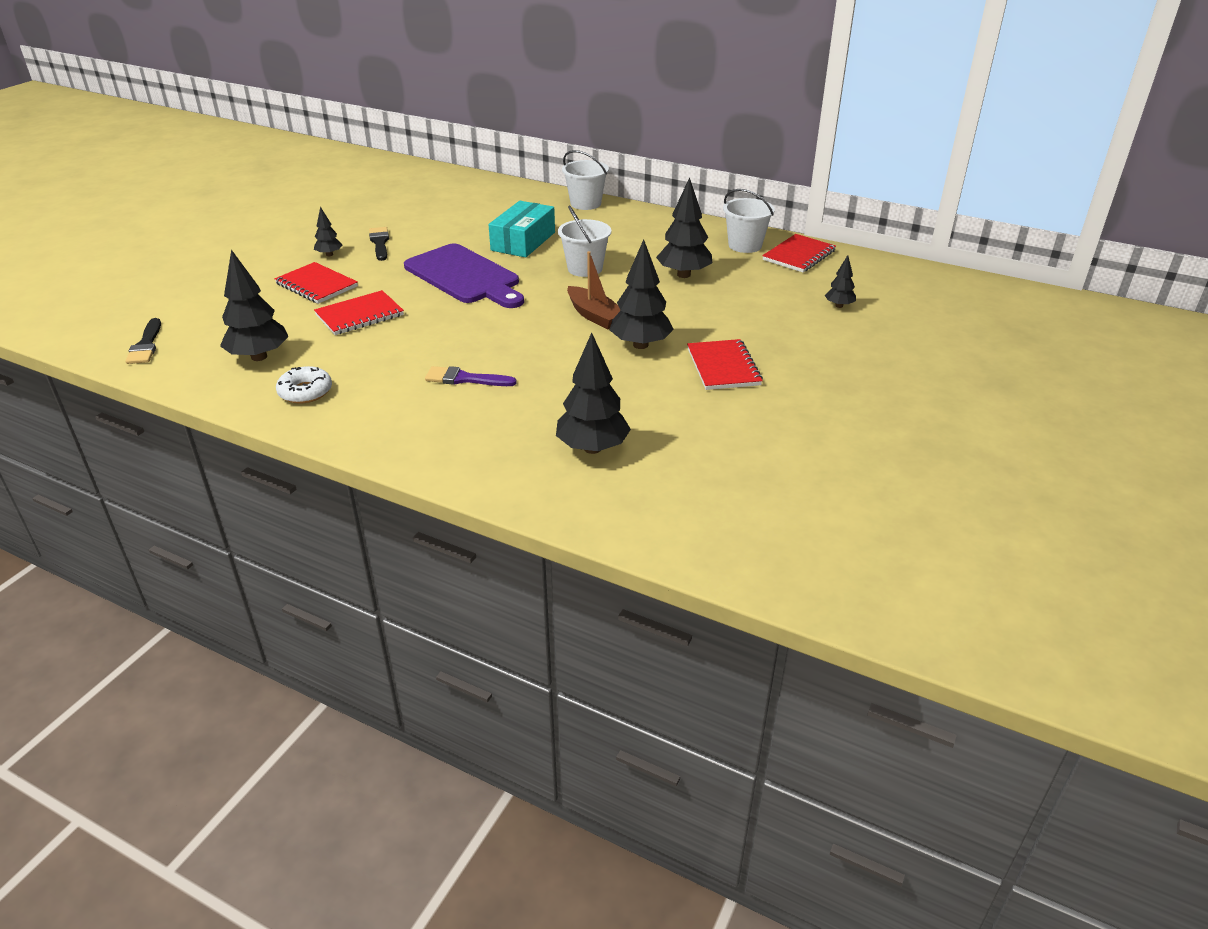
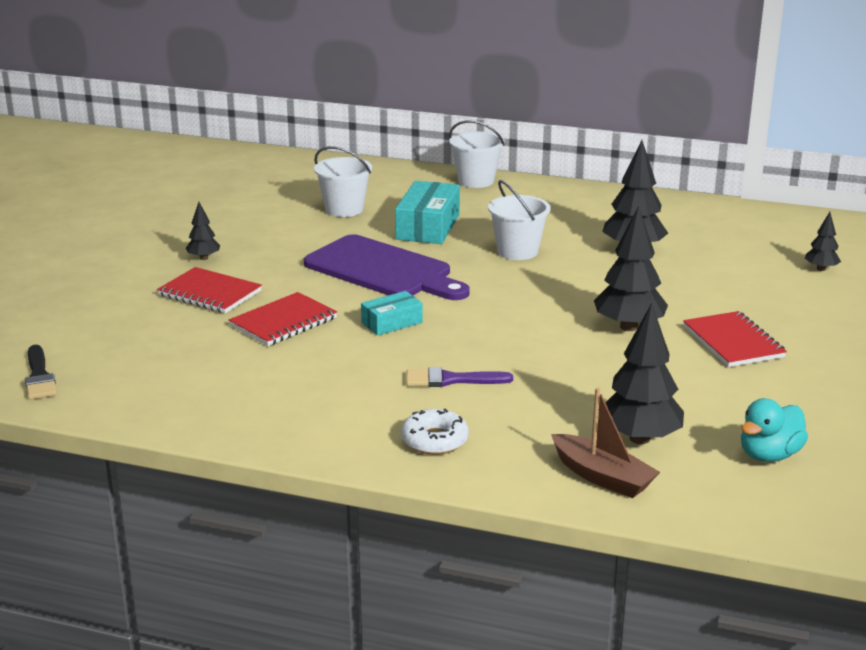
camera: 10 degrees left, 10 degrees down
black tree [220,250,289,361] -> none
white donut [276,366,332,404] -> white donut moved to [401,409,469,455]
black brush [369,227,389,261] -> none
brown boat [567,251,621,330] -> brown boat moved to [551,388,660,498]
white bucket [723,189,775,253] -> white bucket moved to [314,146,372,217]
red notebook [762,234,836,272] -> none
none -> turquoise box [361,291,423,336]
none -> turquoise duck [741,398,808,462]

